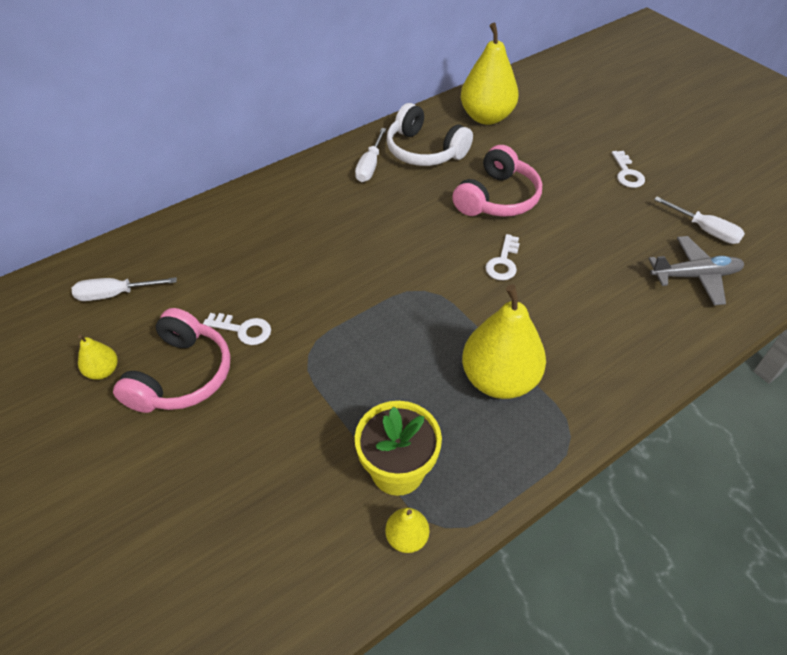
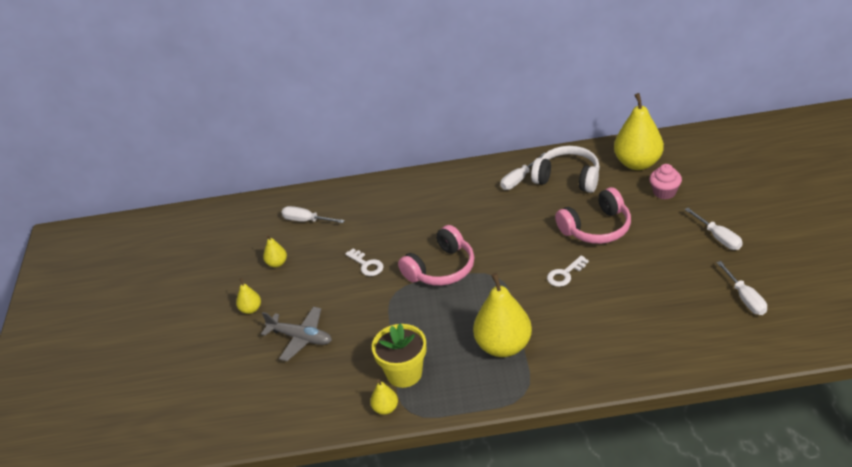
camera: 35 degrees right, 10 degrees down
pink headphones [113,308,231,413] -> pink headphones moved to [398,225,474,286]
white headphones [387,103,473,166] -> white headphones turned 135 degrees clockwise [531,146,600,193]
white key [612,151,645,188] -> white screwdriver [685,208,743,250]
grey plane [648,236,744,305] -> grey plane moved to [261,307,332,361]
none -> yellow pear [236,278,261,314]
none -> pink cupcake [649,164,682,199]

